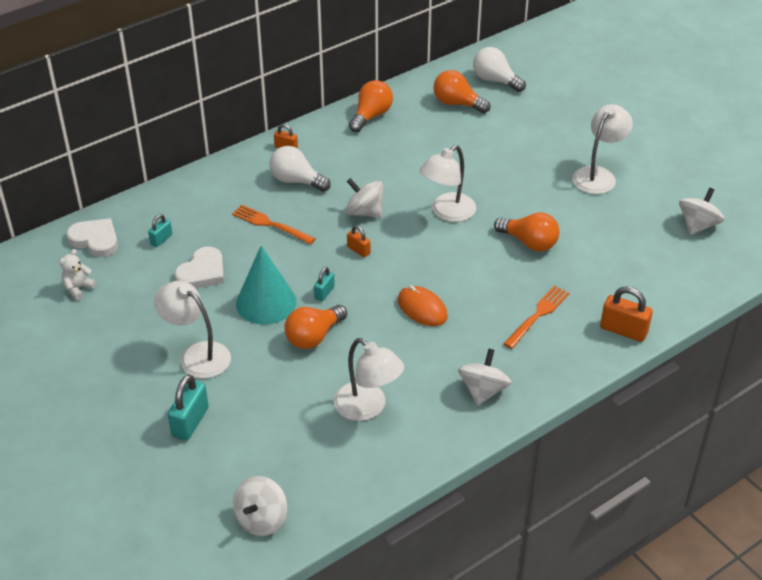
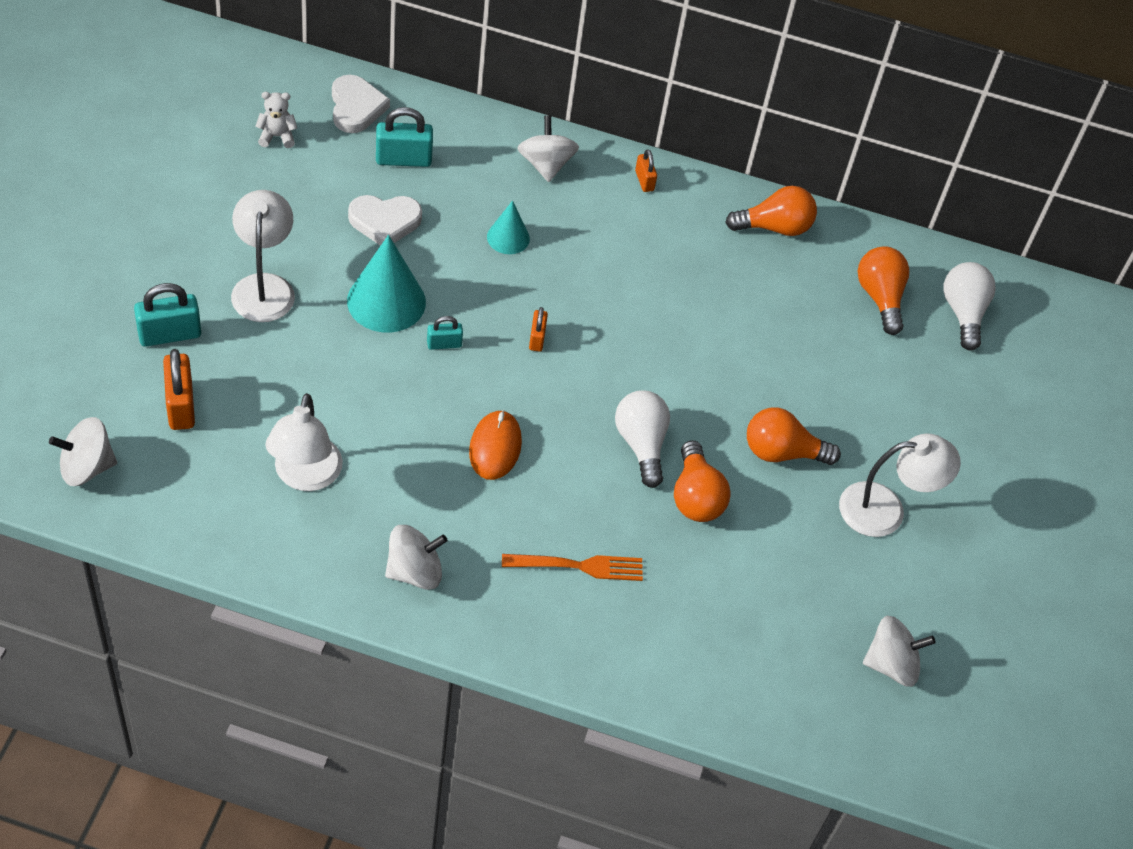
camera: 45 degrees right, 10 degrees up
turquoise padlock [148,214,172,247] -> turquoise padlock [376,107,433,167], size x1.74
orange fork [232,205,316,245] -> turquoise cone [487,200,530,254]
white light bulb [269,146,331,192] -> white light bulb moved to [615,390,670,488]
orange light bulb [284,305,347,349] -> orange light bulb moved to [747,408,841,465]
white spinning top [346,178,383,218] -> white spinning top moved to [517,115,579,182]
white lamp [419,145,476,222] -> none
orange padlock [600,286,653,342] -> orange padlock moved to [163,349,195,430]

